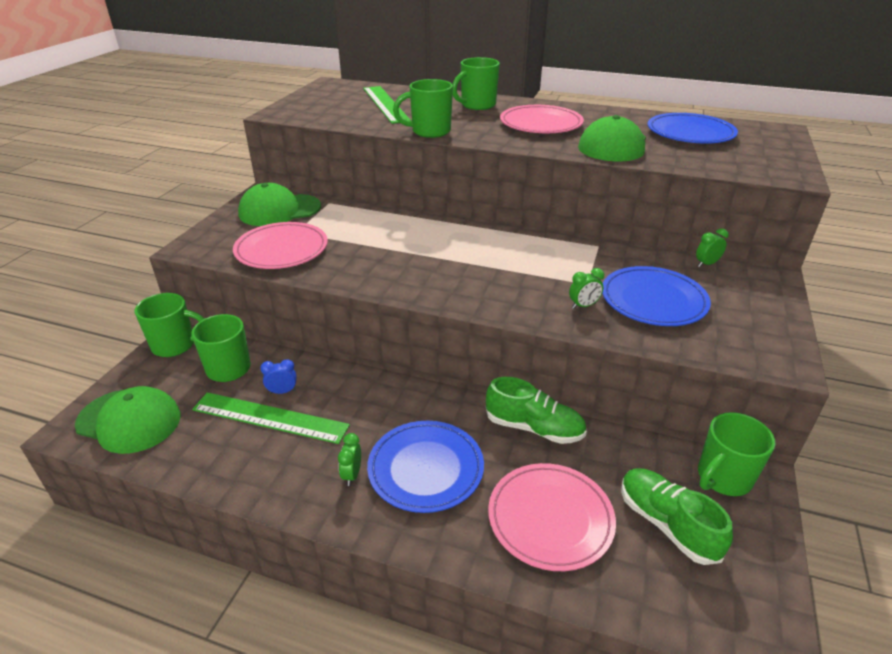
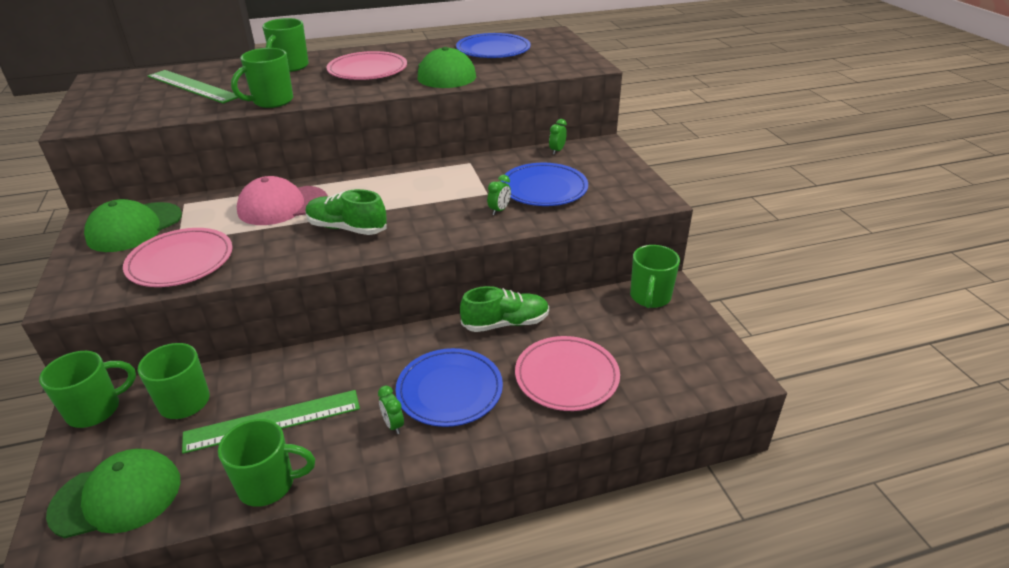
camera: 35 degrees left, 0 degrees up
blue clock [260,359,297,394] -> none
green shoe [621,468,733,565] -> green shoe moved to [306,189,387,235]
none -> green mug [218,419,315,507]
none -> pink cap [237,176,328,225]

